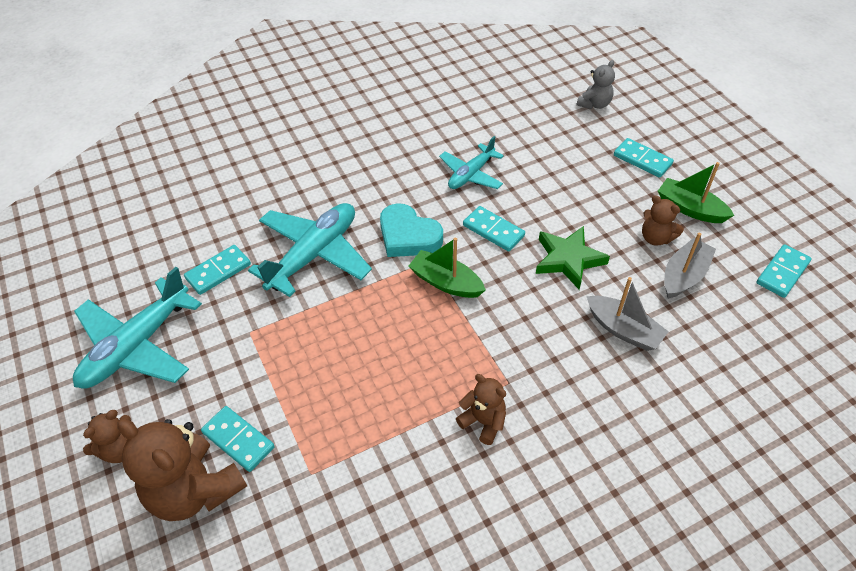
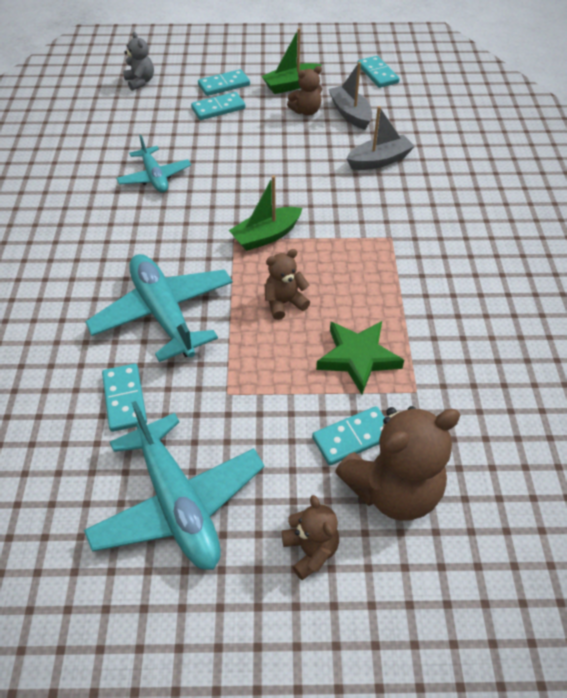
camera: 65 degrees left, 0 degrees up
turquoise heart [380,204,443,257] -> none
brown teddy bear [456,374,506,445] -> brown teddy bear moved to [265,249,310,320]
turquoise domino [463,206,525,252] -> turquoise domino moved to [191,92,246,120]
green star [536,226,610,290] -> green star moved to [316,321,404,394]

